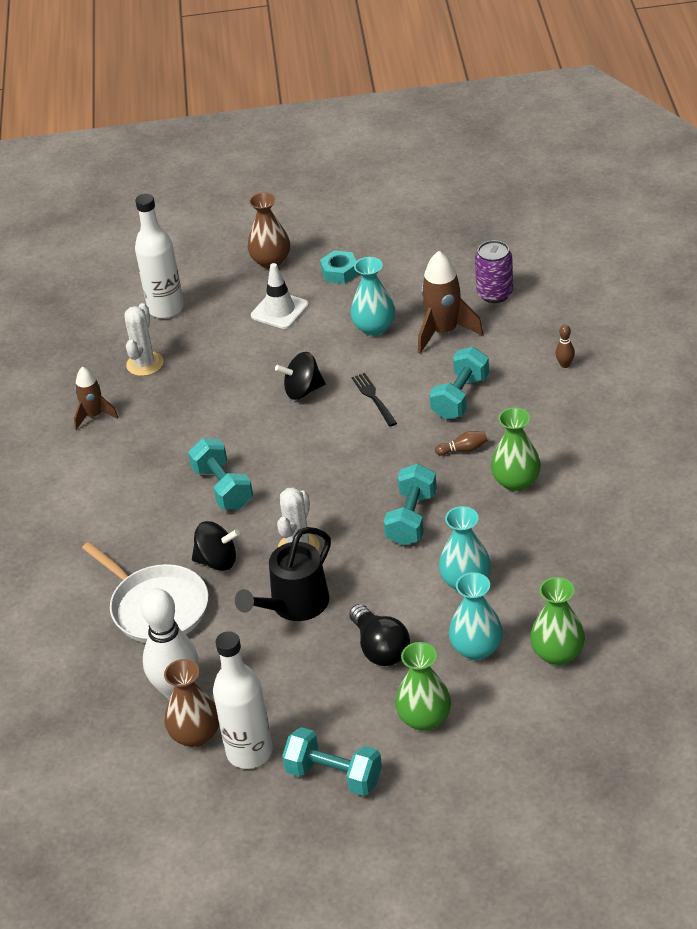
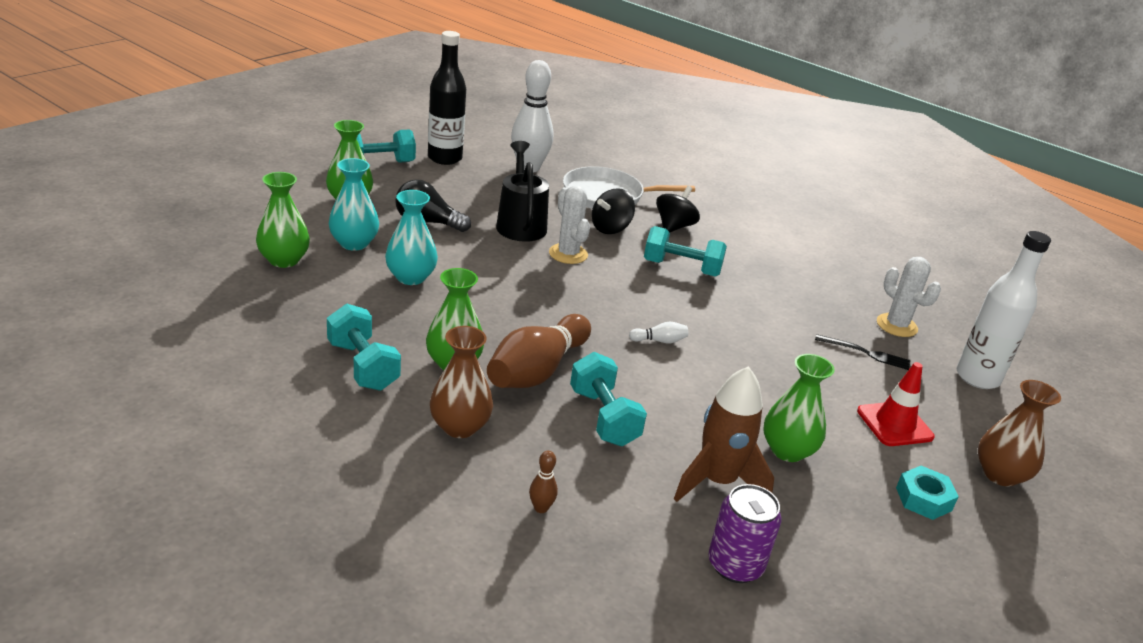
camera: 125 degrees right, 10 degrees down
brown rocket [74,367,119,430] -> none
brown vase [164,659,219,747] -> brown vase moved to [430,326,493,438]
white bottle [213,631,273,769] -> black bottle [428,31,466,165]
white traffic cone [251,263,309,329] -> red traffic cone [857,362,935,446]
black spinning top [275,352,326,400] -> black spinning top moved to [656,186,700,232]
turquoise vase [350,257,395,336] -> green vase [763,354,835,462]
black fork [352,373,397,427] -> black fork moved to [815,334,910,370]
turquoise dumbbell [384,464,437,546] -> turquoise dumbbell moved to [327,304,401,391]
brown bowling pin [435,431,488,456] -> brown bowling pin [487,314,591,388], size x2.46
none -> white bowling pin [629,321,688,343]

